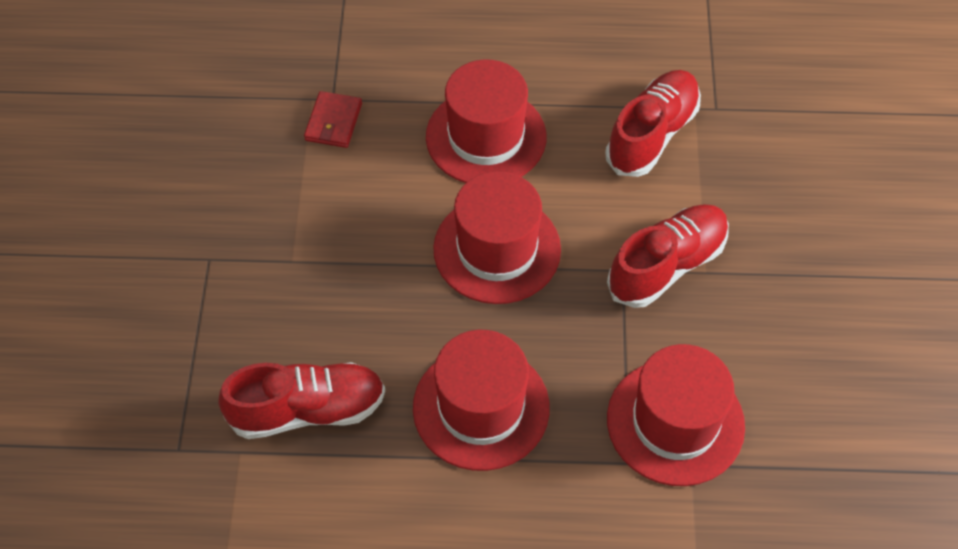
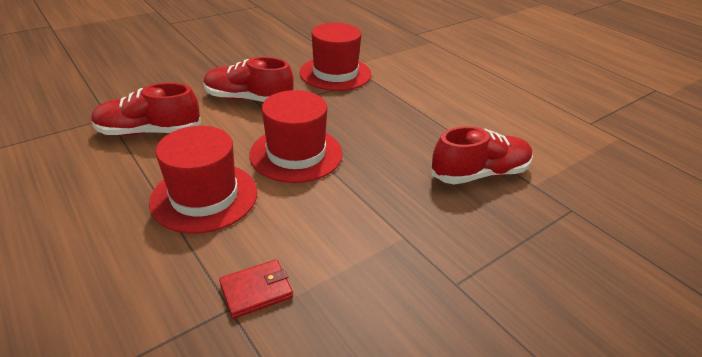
camera: 130 degrees left, 20 degrees down
red shoe [218,362,385,439] -> red shoe turned 120 degrees clockwise [431,126,533,184]
red hat [413,330,550,471] -> none

